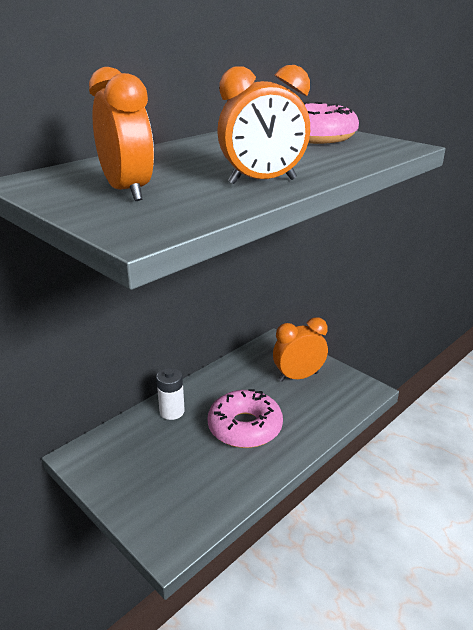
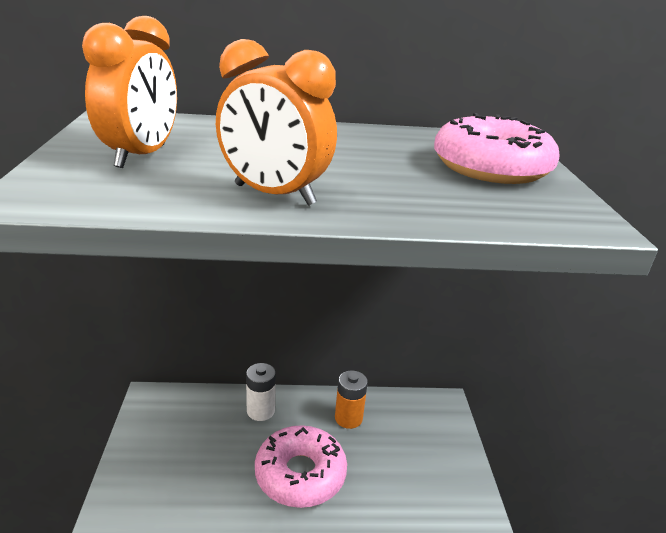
camera: 40 degrees right, 0 degrees up
orange clock [273,317,328,382] -> none
none -> orange battery [335,371,368,429]

